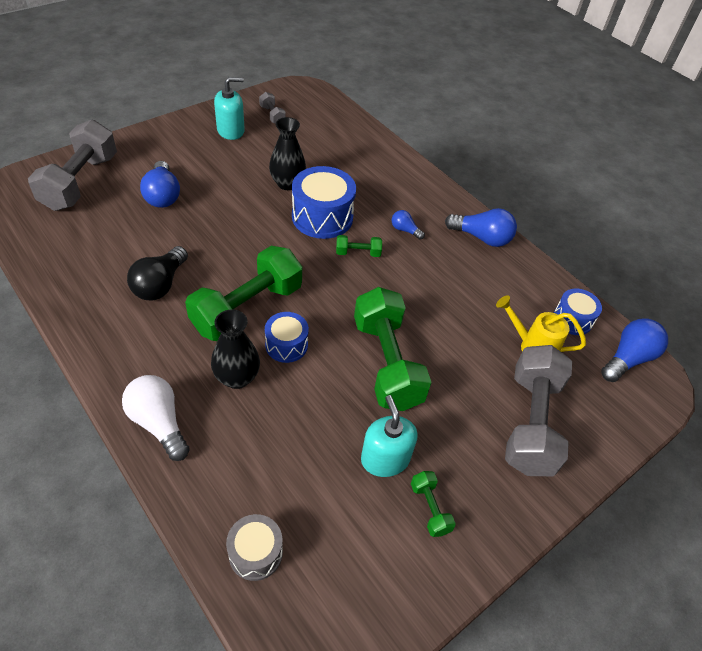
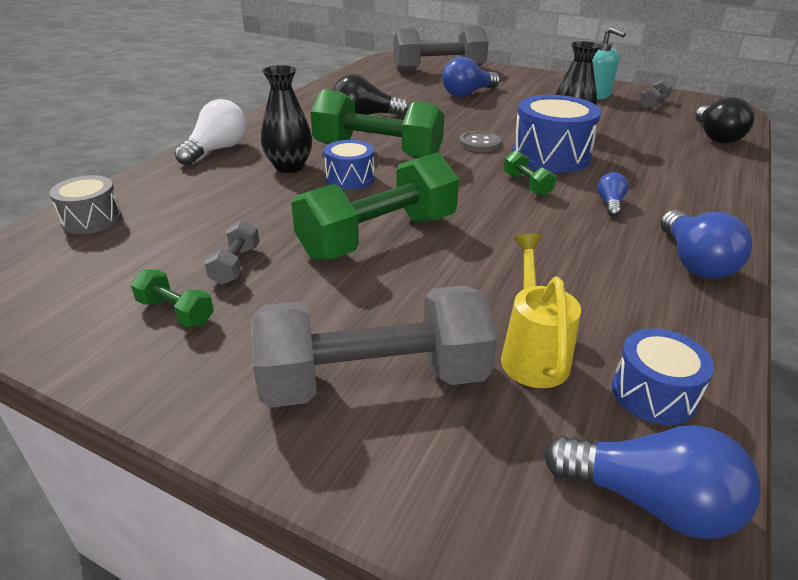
camera: 70 degrees right, 15 degrees down
turquoise soap dispenser [361,395,418,477] -> grey dumbbell [204,219,260,285]
green dumbbell [411,471,456,537] -> green dumbbell turned 75 degrees clockwise [131,269,214,327]
none -> grey button [459,131,501,152]
none -> black light bulb [695,97,754,144]

